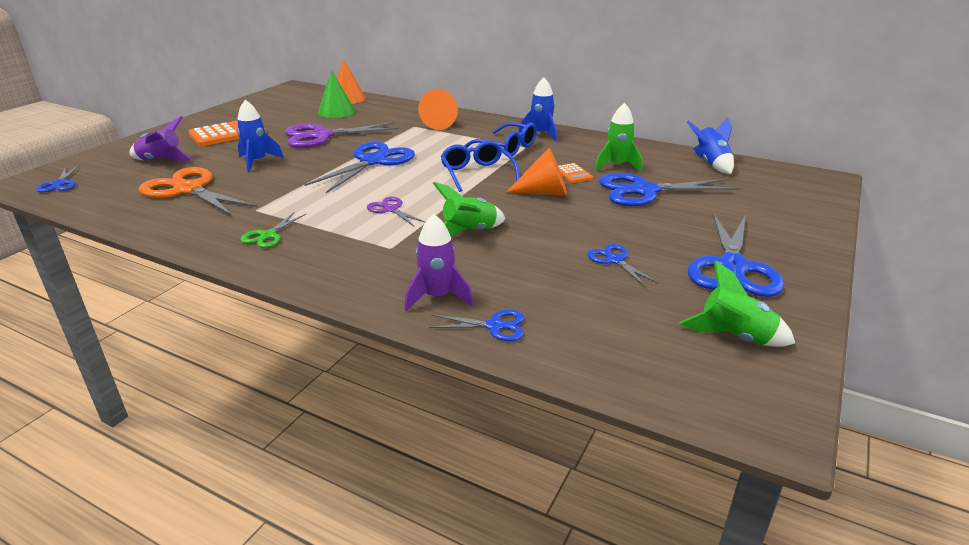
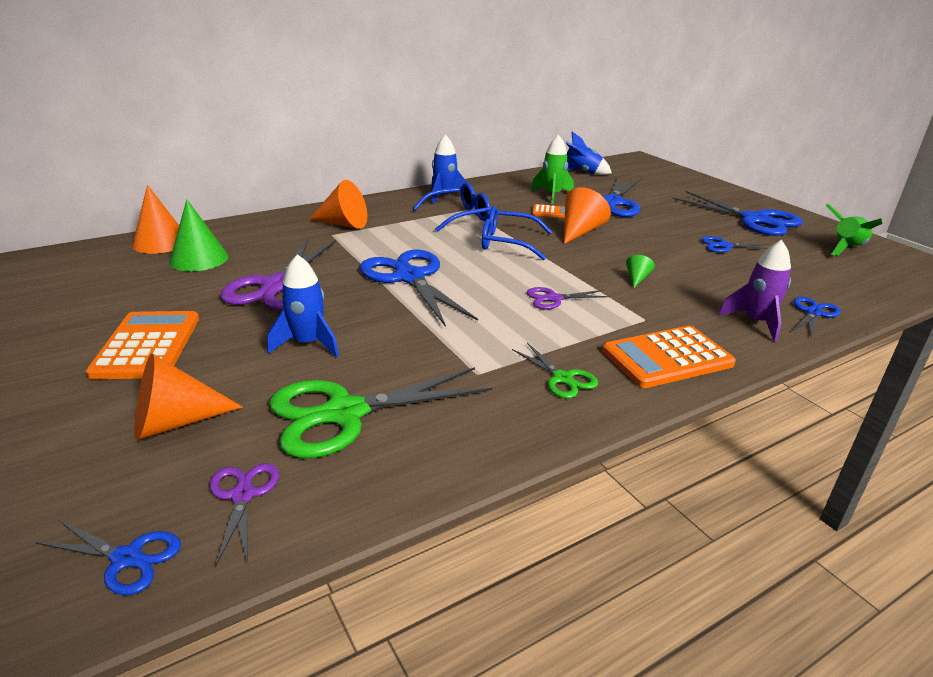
camera: 60 degrees left, 0 degrees up
purple rocket [130,116,192,162] -> orange cone [134,354,243,440]
orange scissors [139,167,258,216] -> green scissors [269,367,493,458]
green rocket [433,182,505,237] -> green cone [626,255,655,288]
none -> purple scissors [210,463,279,567]
none -> orange calculator [602,325,736,388]

